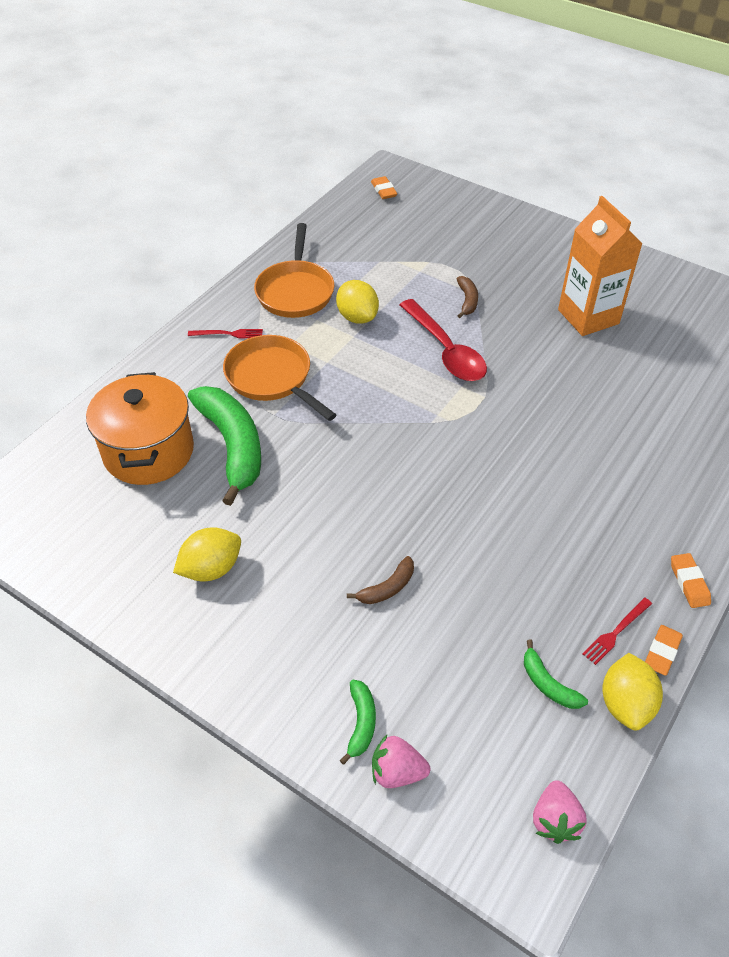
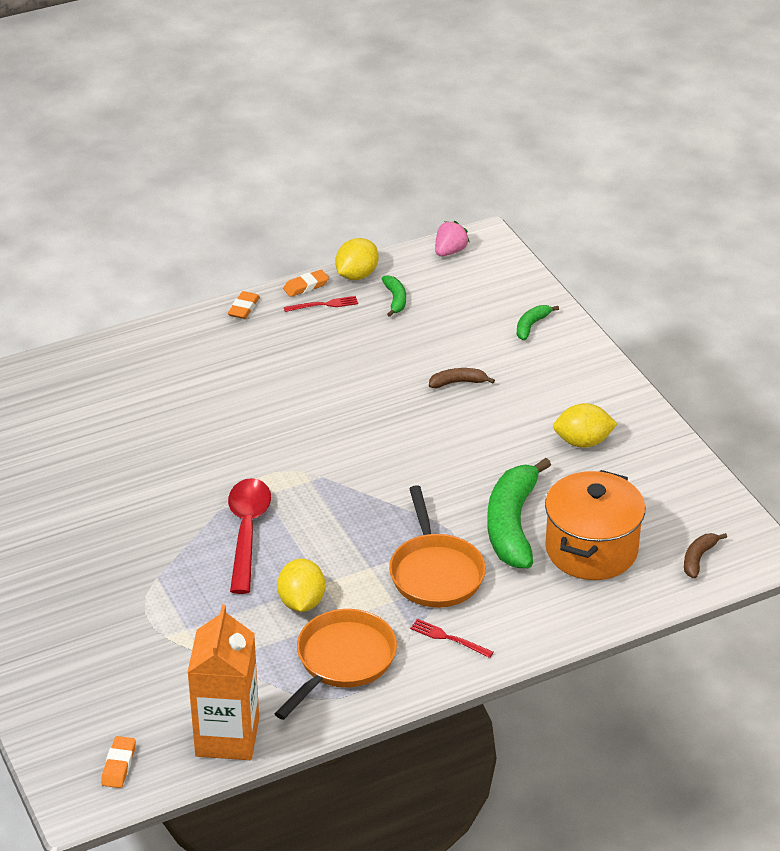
camera: 150 degrees left, 10 degrees down
pink strawberry [372,734,430,788] -> none
brown banana [457,276,478,318] -> brown banana moved to [684,533,727,579]
orange carton [558,196,643,336] -> orange carton moved to [187,605,259,760]

